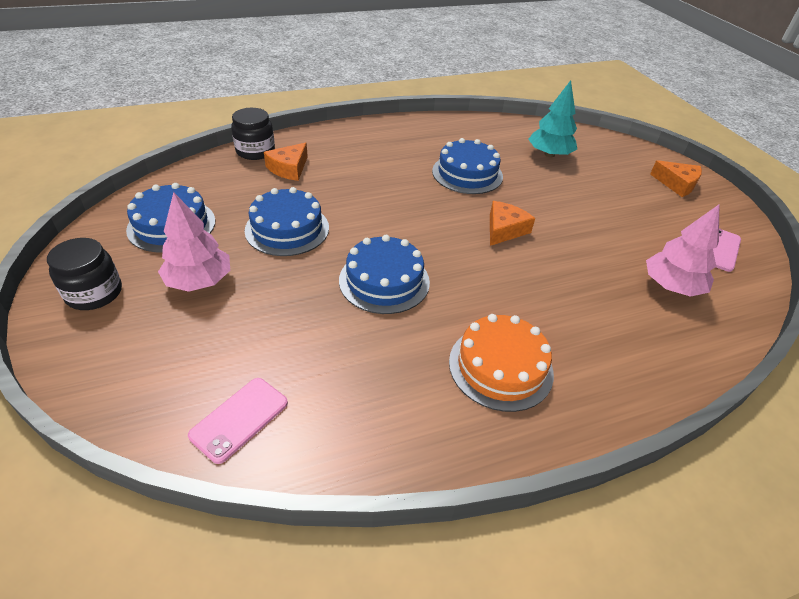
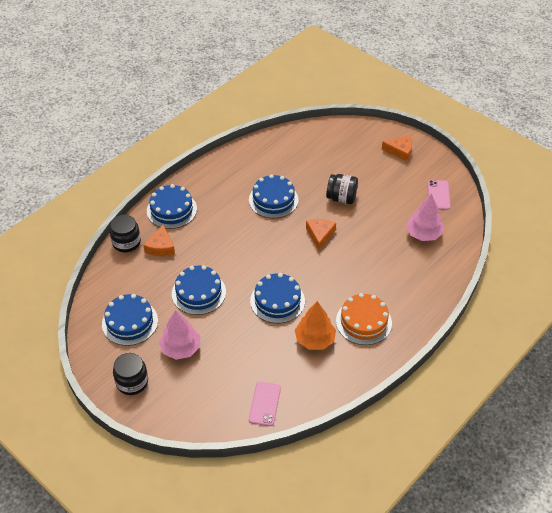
camera: 25 degrees left, 5 degrees up
turquoise tree [528,80,577,157] -> none
none -> blue cake [147,184,197,229]
none -> orange tree [295,301,336,350]
none -> black jar [326,174,358,204]

